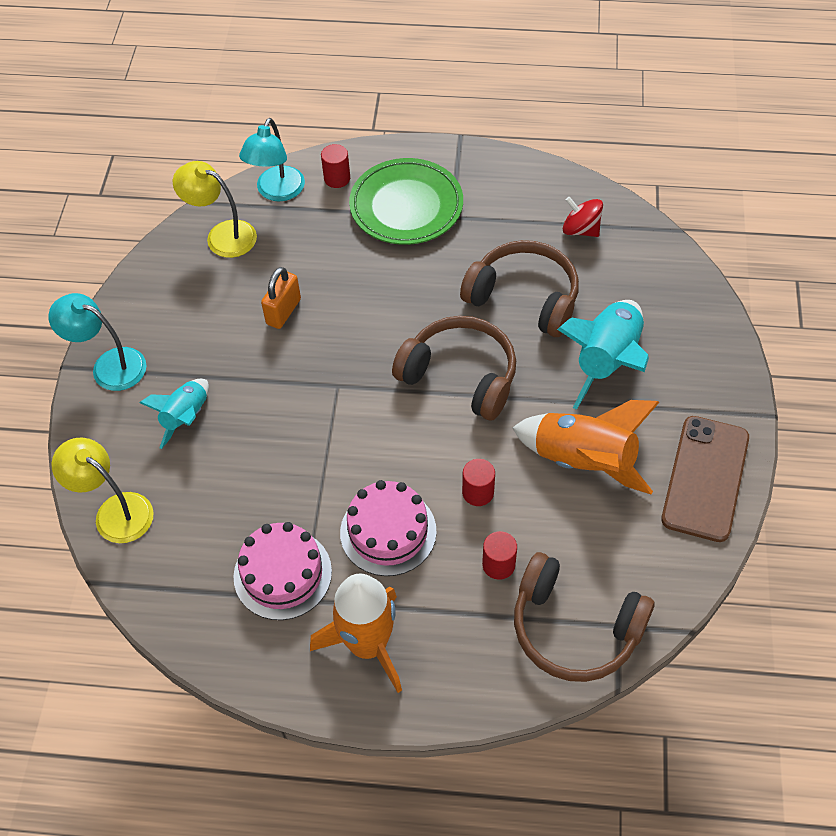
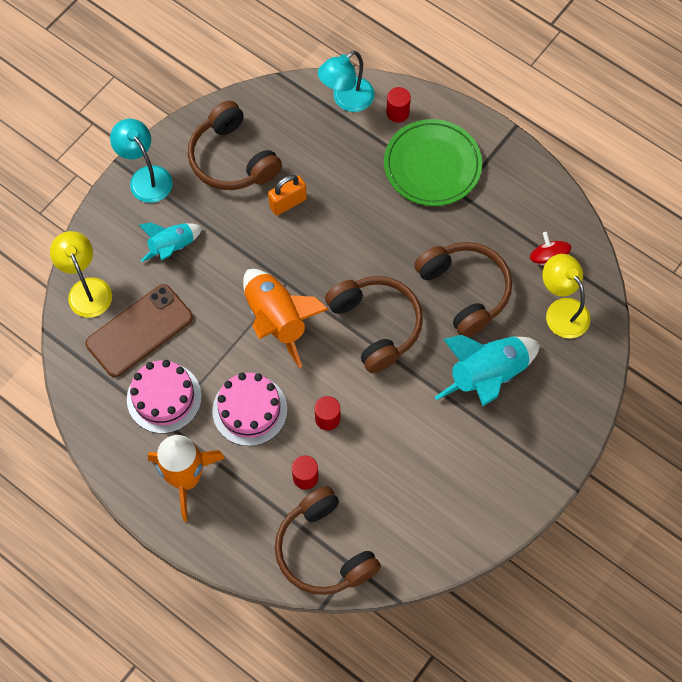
camera: 30 degrees right, 10 degrees up
yellow lamp [173,161,257,258] -> yellow lamp moved to [543,254,590,339]
orange rocket [512,400,659,494] -> orange rocket moved to [243,269,329,368]
brown phone [661,416,749,542] -> brown phone moved to [85,284,193,377]
none -> brown headphones [188,101,282,190]

